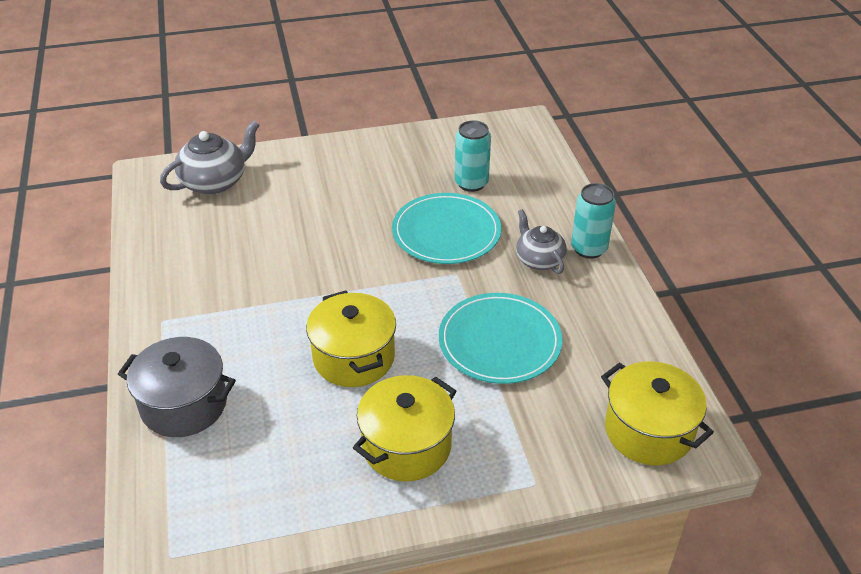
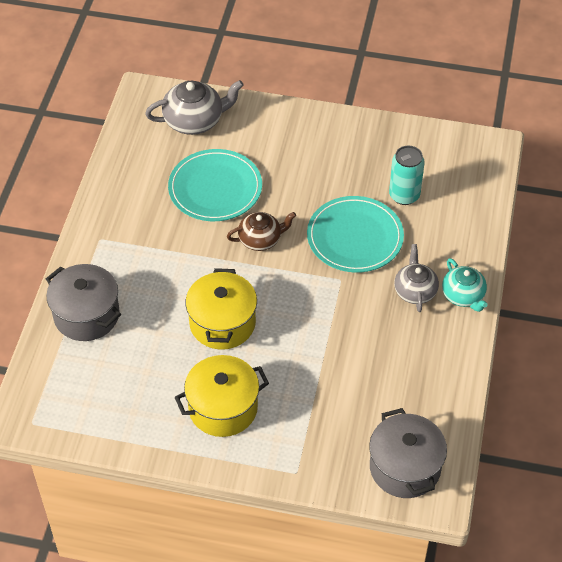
camera: 25 degrees right, 10 degrees up
turquoise plate [439,293,563,384] -> turquoise plate moved to [168,149,262,221]
turquoise can [571,183,616,259] -> turquoise teapot [442,258,488,312]
yellow pot [601,361,714,465] -> grey pot [369,408,447,498]
none -> brown teapot [227,212,296,251]

